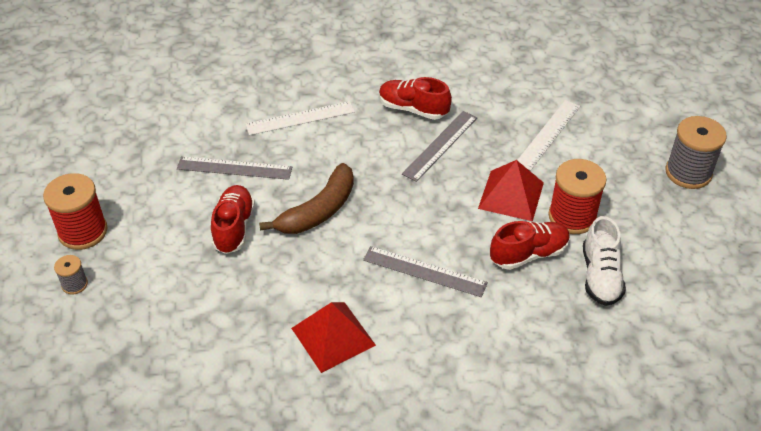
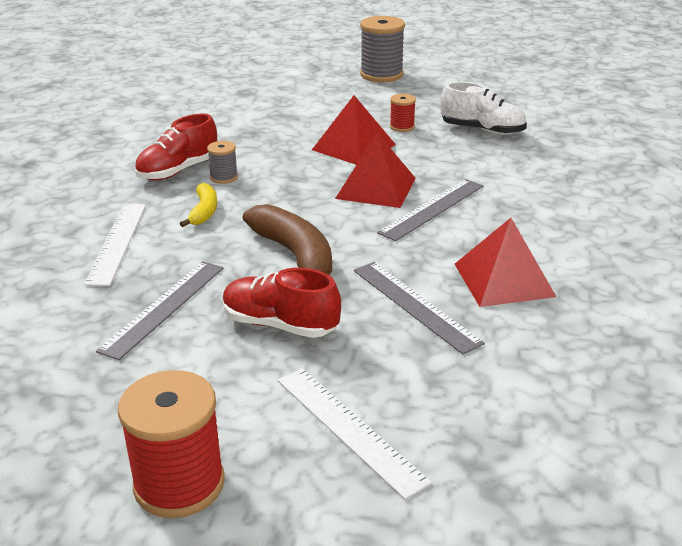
camera: 70 degrees left, 15 degrees down
grey spool [54,255,88,295] -> grey spool moved to [207,141,238,184]
grey ruler [402,111,477,182] -> grey ruler moved to [354,262,485,354]
red shoe [490,221,570,270] -> none
white ruler [517,100,580,171] -> white ruler moved to [278,368,432,499]
red spool [548,159,607,234] -> red spool [390,94,416,132], size x0.51
none -> yellow banana [180,183,217,227]
none -> red pyramid [335,133,416,208]

